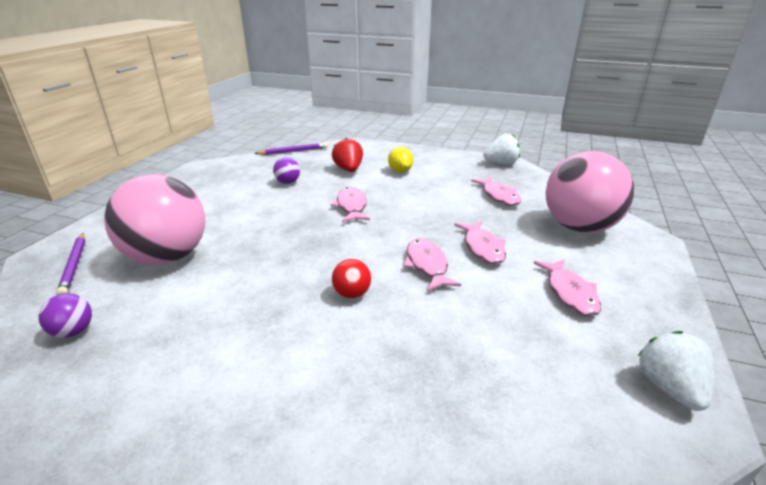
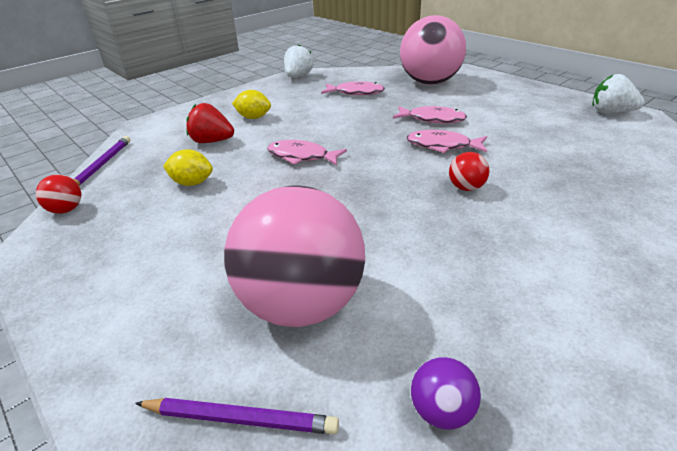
camera: 60 degrees left, 5 degrees up
purple ball [273,157,300,184] -> yellow lemon [163,149,213,186]
pink fish [534,259,601,317] -> none
none -> red ball [36,174,81,214]

